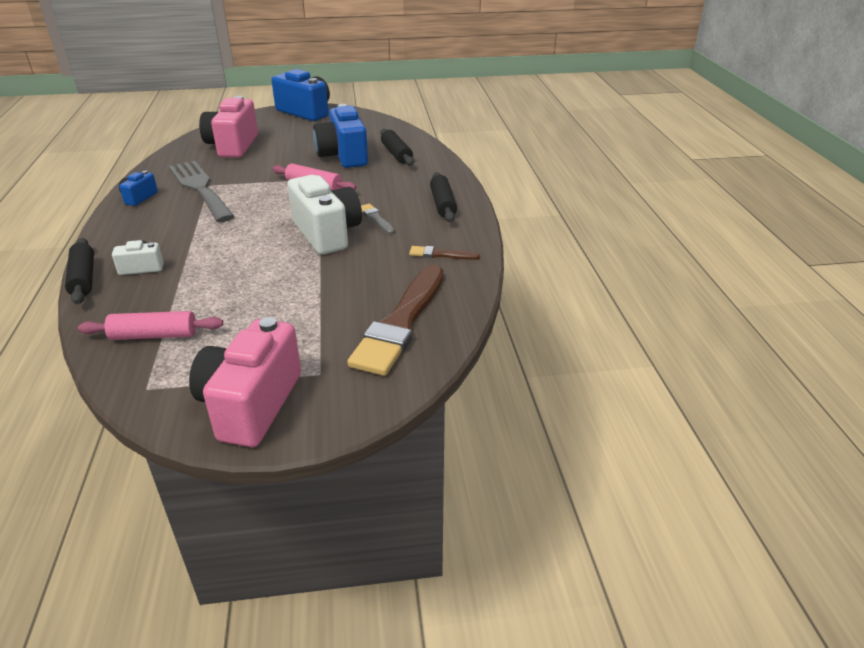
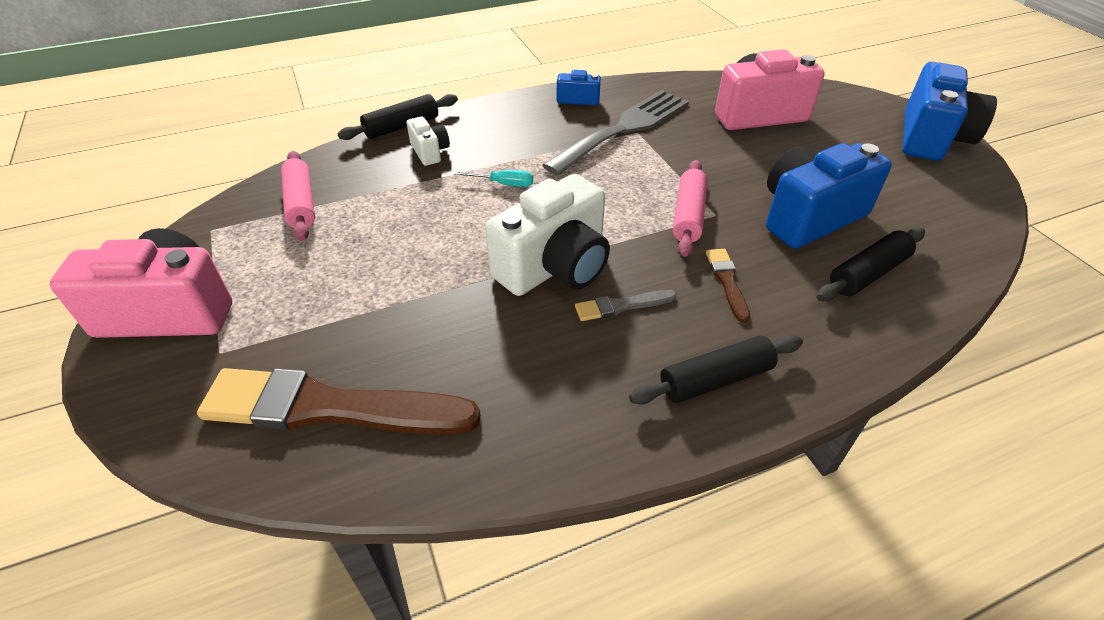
camera: 75 degrees right, 10 degrees up
grey brush [361,204,395,234] -> grey brush turned 150 degrees counterclockwise [575,290,677,321]
brown brush [409,246,480,260] -> brown brush moved to [706,249,750,323]
none -> turquoise screwdriver [453,170,533,187]

